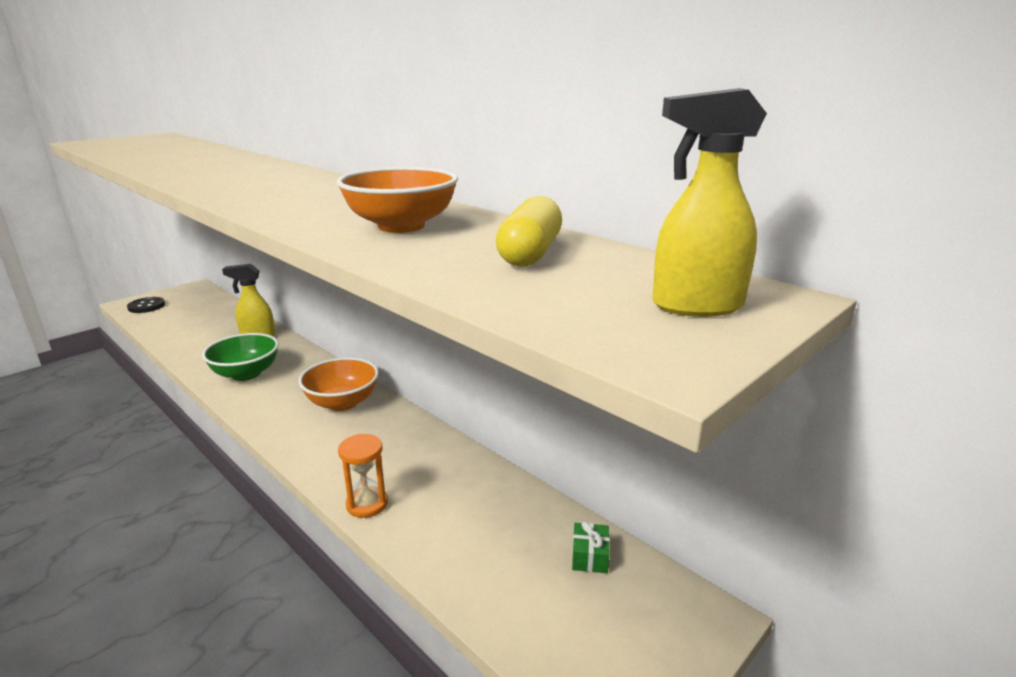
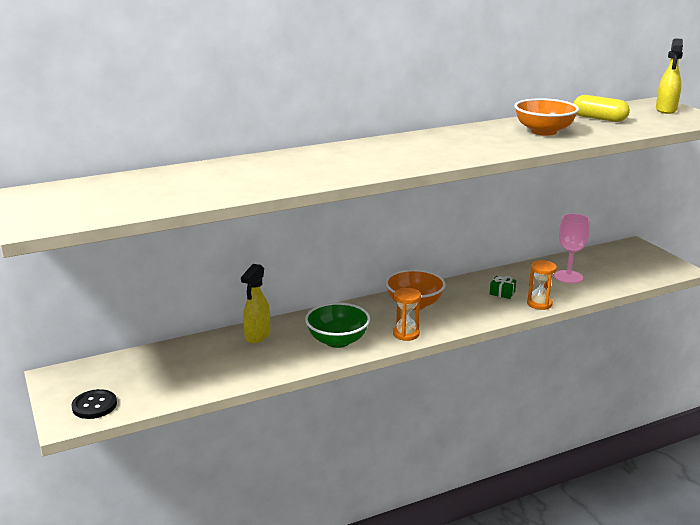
camera: 70 degrees left, 0 degrees up
green gift [572,521,610,573] -> green gift moved to [490,276,516,299]
none -> orange hourglass [393,288,421,341]
none -> pink goblet [554,213,590,284]

